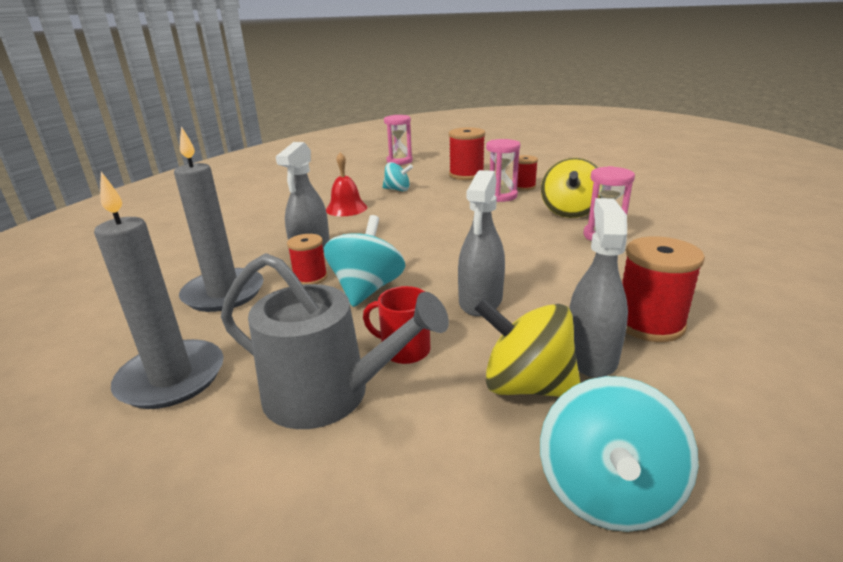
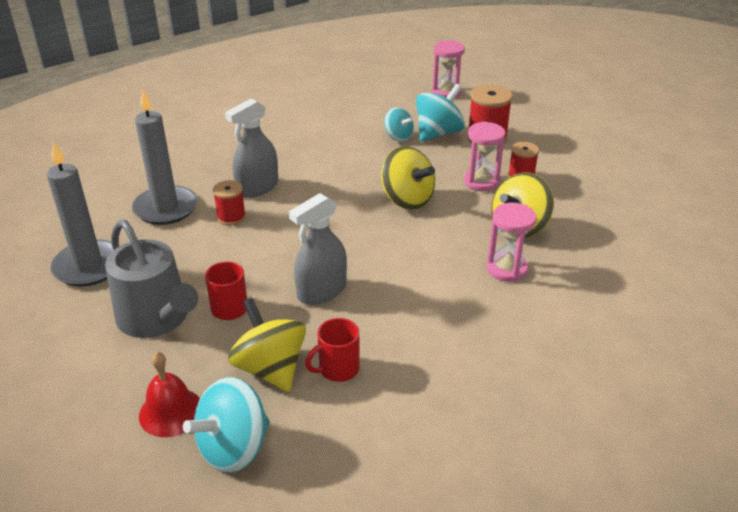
camera: 30 degrees right, 10 degrees up
turquoise spinning top [324,215,406,307] -> turquoise spinning top moved to [416,84,465,142]
red bell [326,152,367,216] -> red bell moved to [139,352,200,437]
grey spray bottle [569,198,628,378] -> red mug [305,318,360,382]
red spool [622,236,705,342] -> none
none -> yellow spinning top [381,146,435,210]

